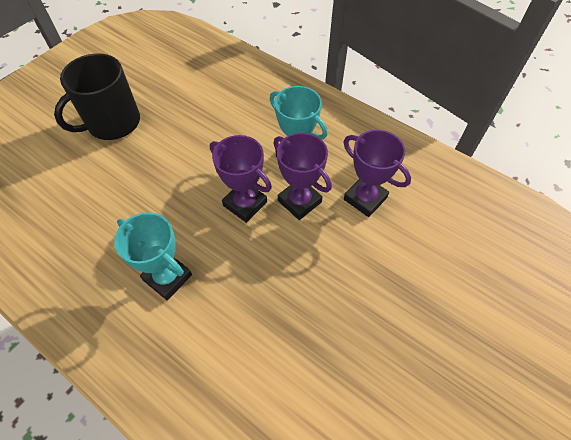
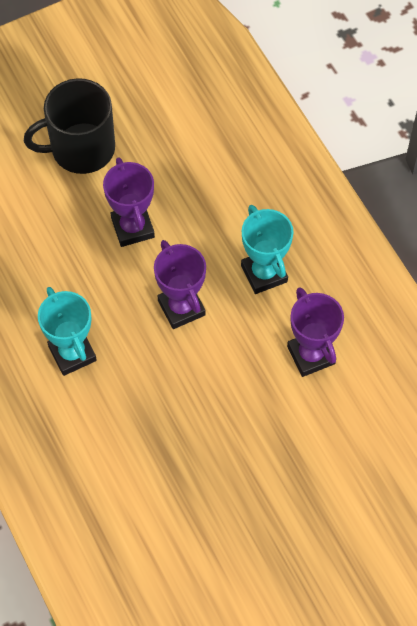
camera: 25 degrees right, 5 degrees up
purple trophy [273,133,332,220] -> purple trophy moved to [103,157,155,247]

